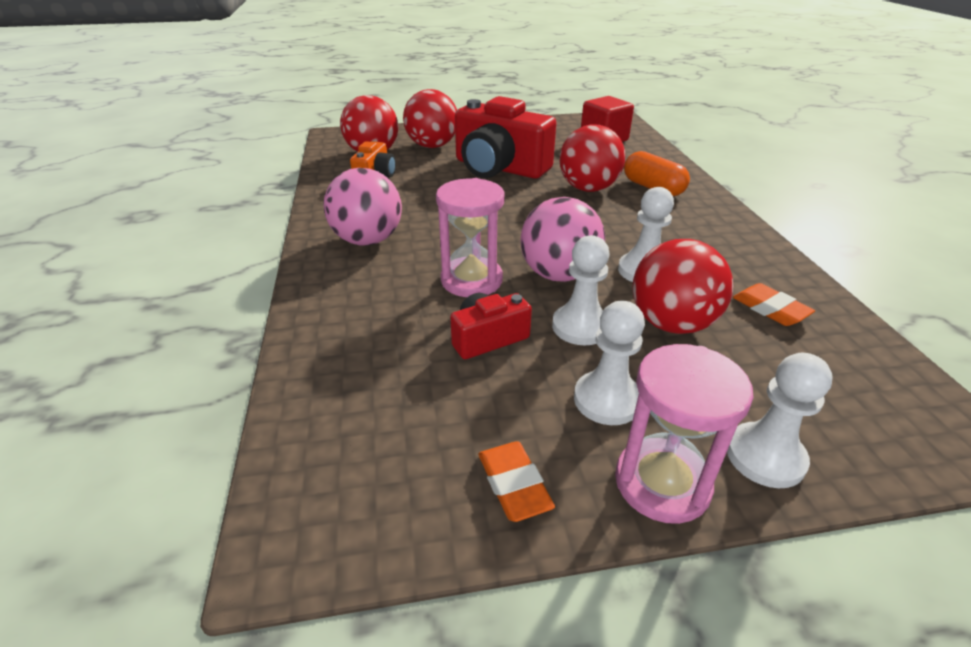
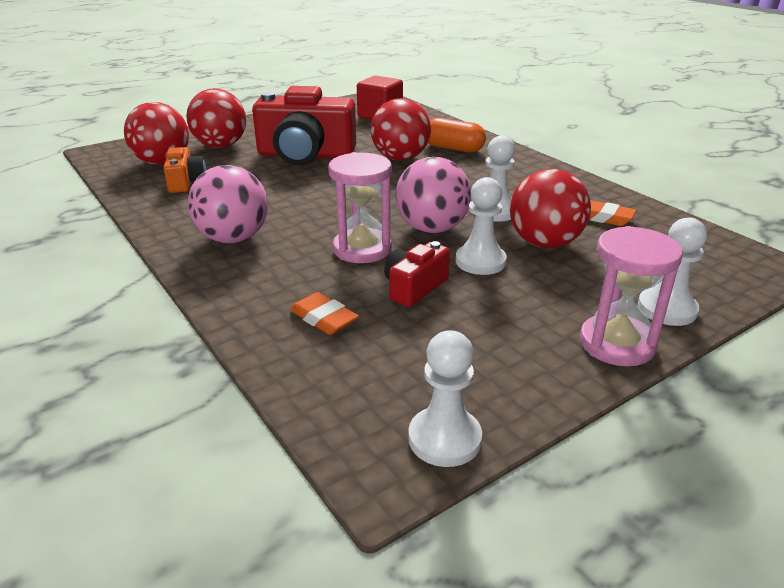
camera: 25 degrees left, 5 degrees down
orange eraser [479,441,555,522] -> orange eraser moved to [290,292,359,335]
white pawn [574,301,645,425] -> white pawn moved to [408,330,482,467]

